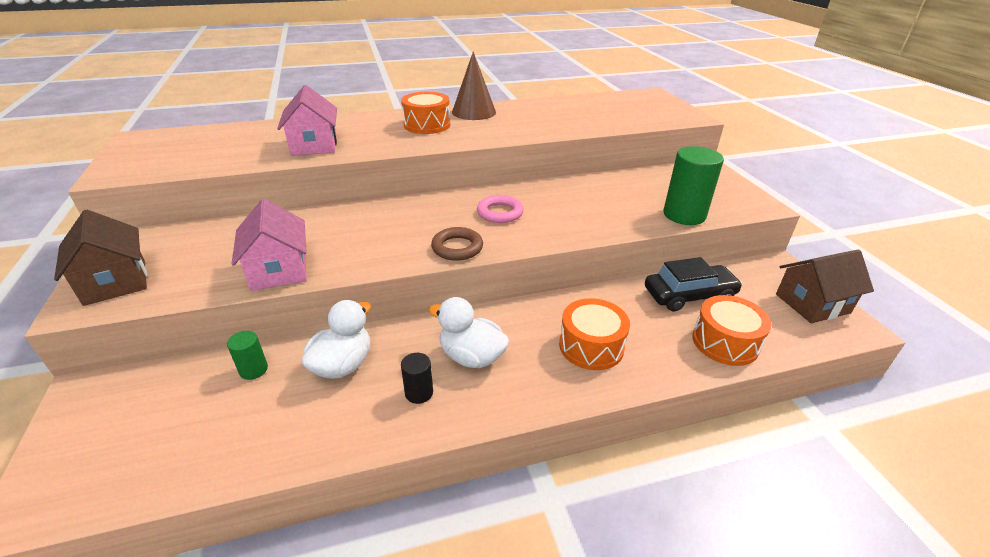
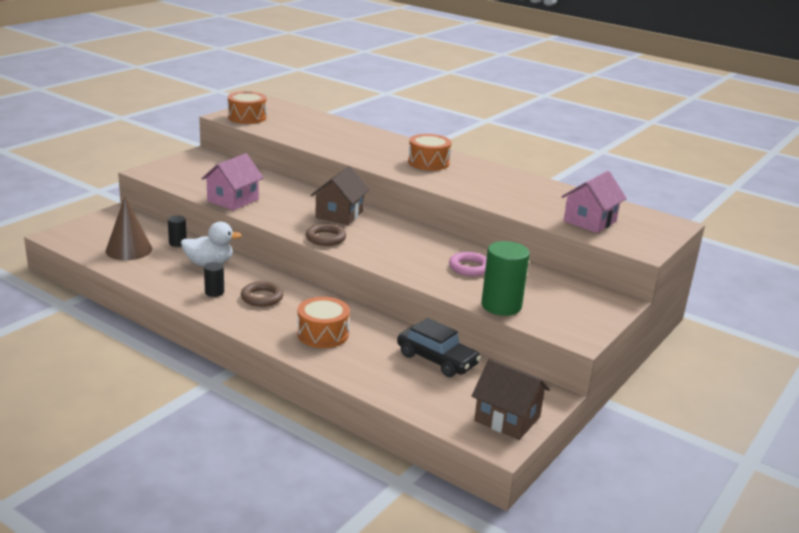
camera: 50 degrees right, 10 degrees down
brown house [54,210,147,306] -> brown house moved to [311,166,369,225]
green cylinder [227,331,268,380] -> black cylinder [168,216,187,247]
pink house [277,85,337,156] -> pink house moved to [561,171,627,233]
white duck [428,297,509,368] -> brown ring [241,281,284,307]
brown cone [452,51,496,120] -> brown cone moved to [106,196,152,260]
pink ring [477,195,524,223] -> pink ring moved to [449,252,487,276]
orange drum [692,295,772,366] -> orange drum moved to [228,91,266,124]

